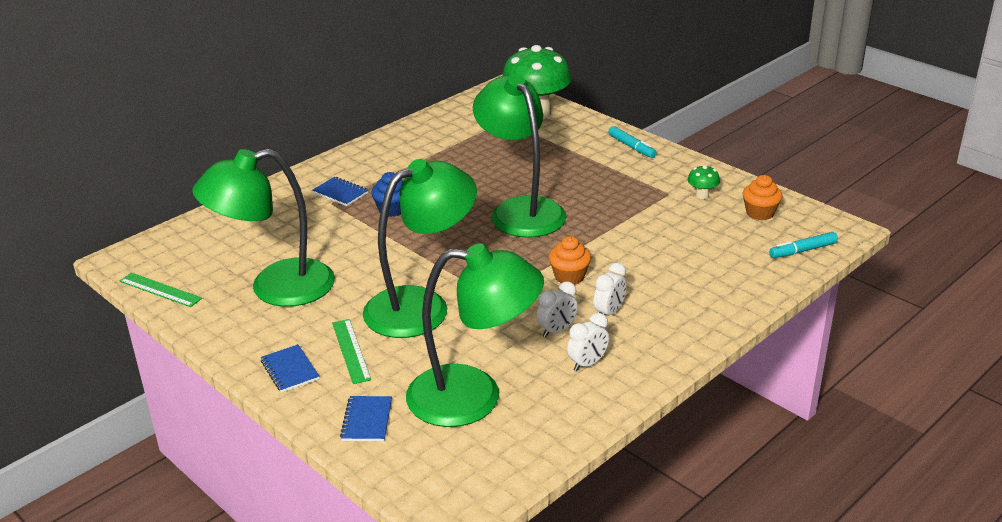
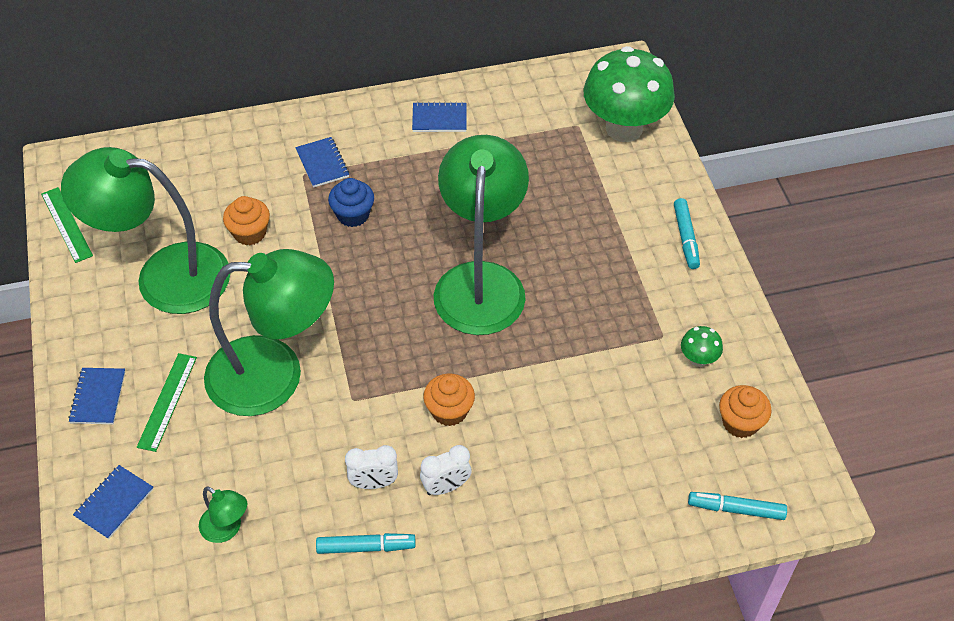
camera: 30 degrees right, 20 degrees up
green lamp [406,243,544,427] -> green lamp [199,486,247,543], size x0.40
white clock [567,313,609,371] -> turquoise marker [316,533,416,554]
none -> orange cupcake [223,196,270,245]
none -> blue notebook [412,102,467,132]

